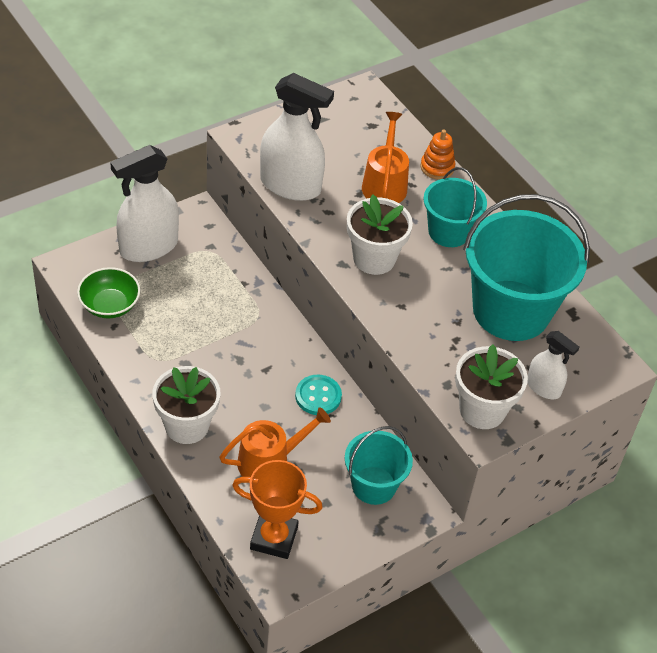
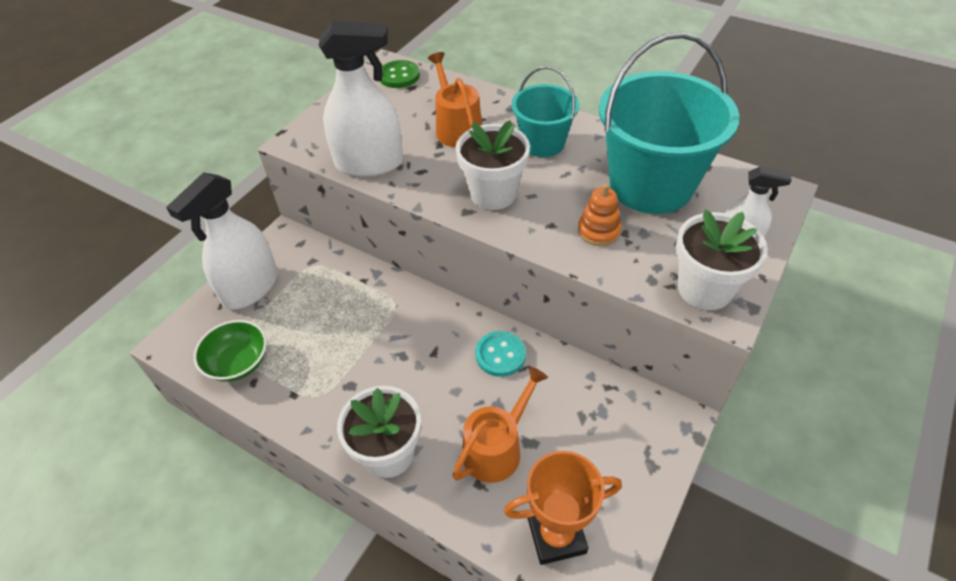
camera: 20 degrees left, 0 degrees up
turquoise bucket [345,426,413,505] -> none
orange stacking toy [420,130,455,179] -> orange stacking toy moved to [578,184,621,246]
none -> green button [380,60,420,88]

